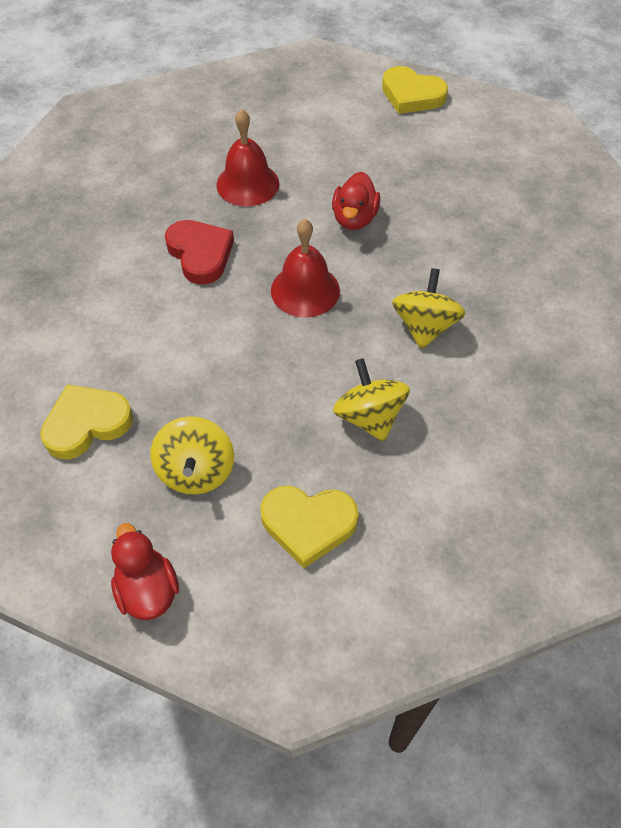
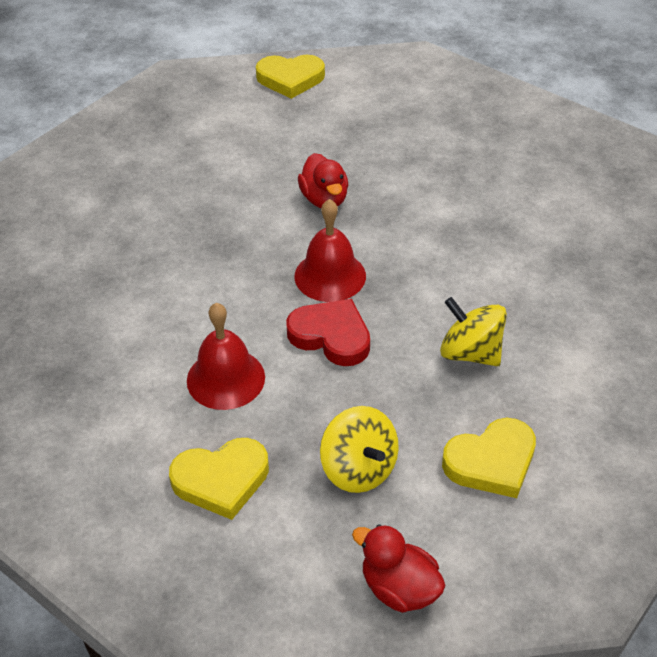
camera: 30 degrees left, 10 degrees down
yellow heart [40,384,133,460] -> yellow heart turned 135 degrees counterclockwise [169,438,269,520]
red heart [165,220,234,284] -> red heart moved to [286,299,370,366]
red bell [217,109,279,207] -> red bell moved to [187,303,265,410]
yellow spinning top [392,268,466,349] -> none

